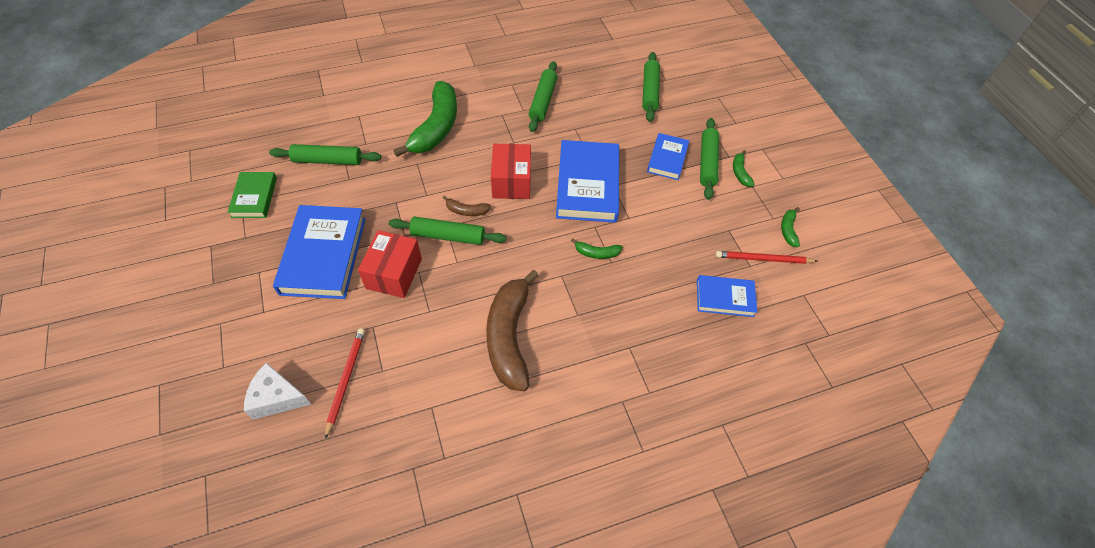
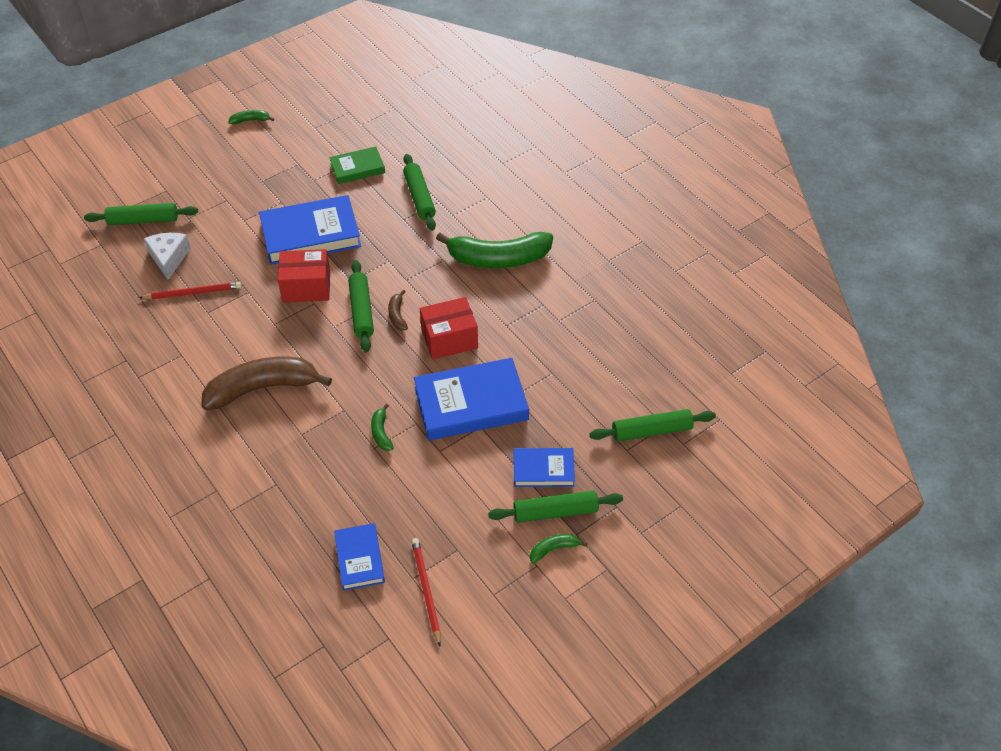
camera: 75 degrees right, 5 degrees down
green rolling pin [529,61,557,132] -> green rolling pin moved to [84,203,198,225]
green banana [781,207,800,247] -> green banana moved to [229,110,274,124]

